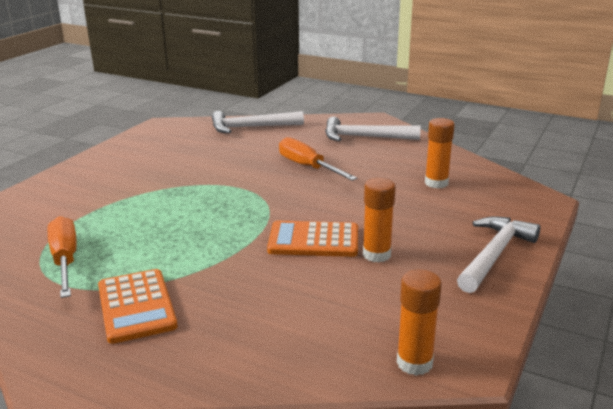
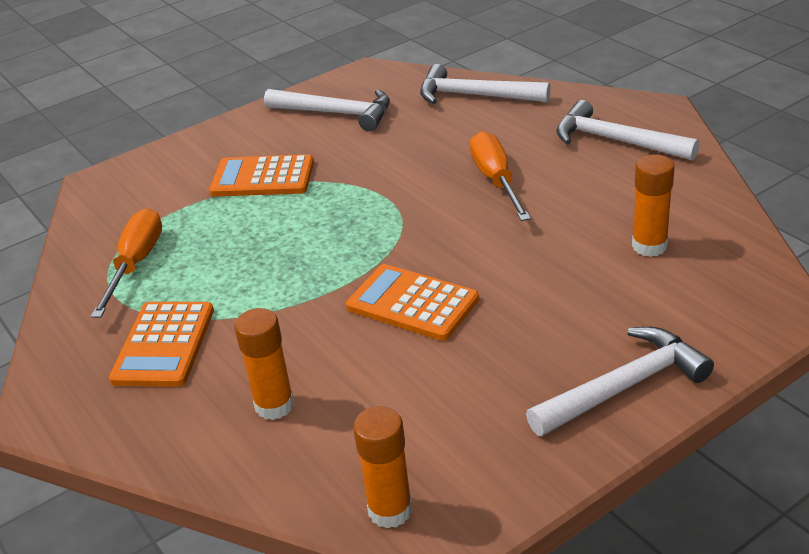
camera: 30 degrees right, 10 degrees up
orange glue stick [363,178,396,262] -> orange glue stick moved to [235,308,295,420]
none -> orange calculator [209,154,314,197]
none -> white hammer [264,89,390,131]

